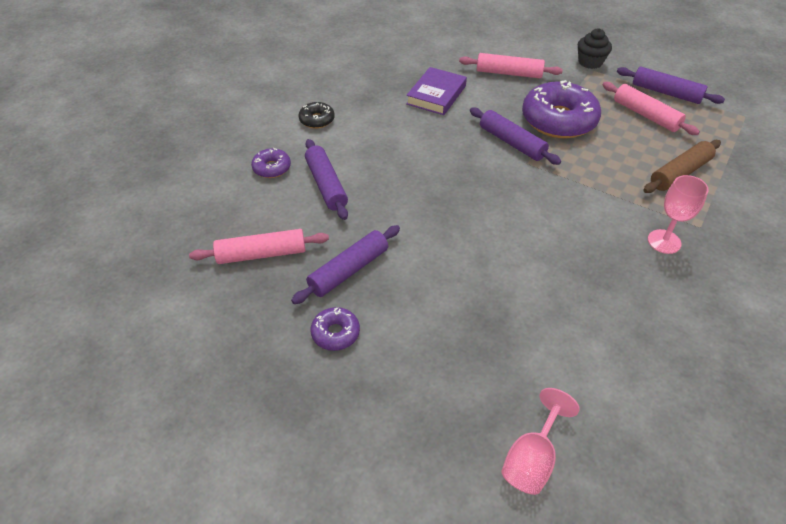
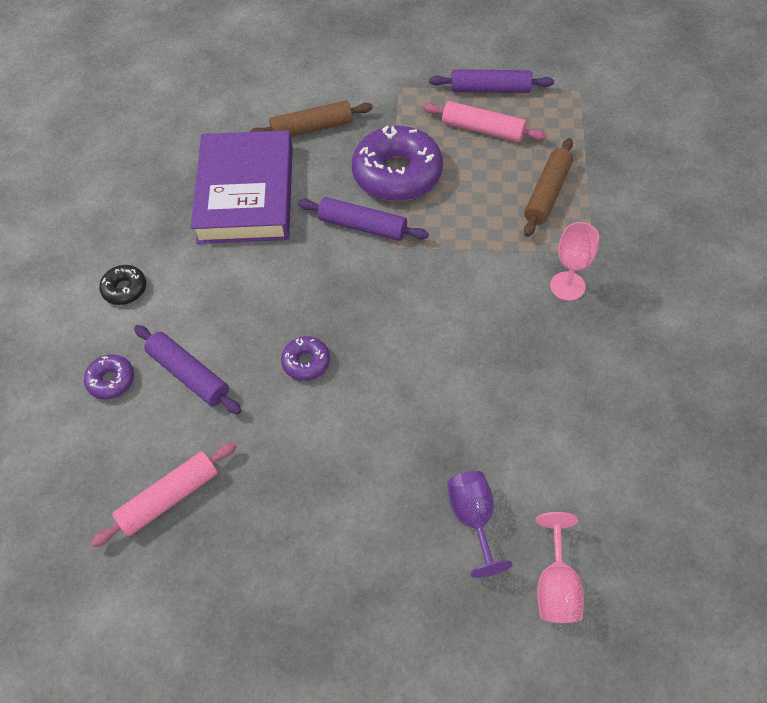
camera: 25 degrees left, 10 degrees up
purple rolling pin [291,225,400,304] -> none
purple donut [311,307,360,351] -> purple donut moved to [281,336,330,381]
purple book [406,67,467,115] -> purple book [190,130,293,244], size x1.76
pink rolling pin [459,53,563,78] -> brown rolling pin [249,101,373,137]
black cupcake [578,29,612,69] -> none
none -> purple goblet [447,471,513,578]

